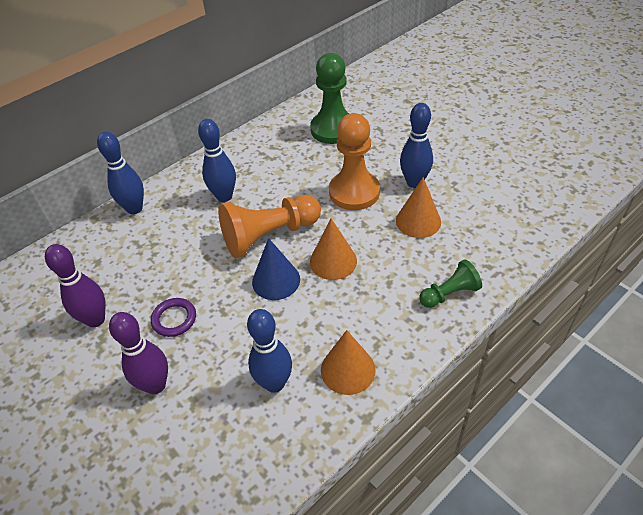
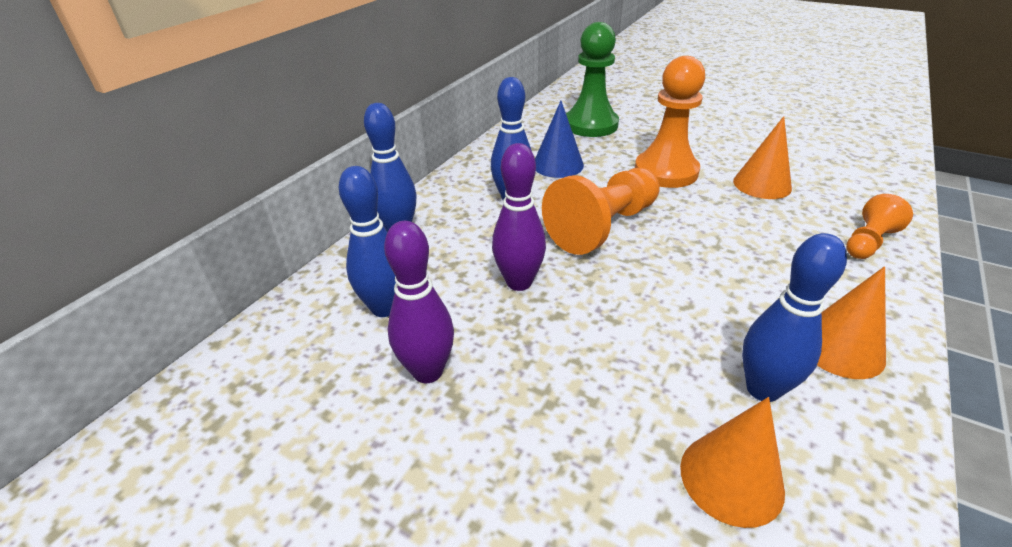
camera: 20 degrees left, 10 degrees down
purple bowling pin [109,312,168,394] -> purple bowling pin moved to [492,143,546,291]
purple ring [151,298,196,337] -> none
blue cone [252,238,300,300] -> blue cone moved to [535,101,584,178]
orange cone [310,218,357,280] -> orange cone moved to [680,397,785,528]
blue bowling pin [400,103,433,188] -> blue bowling pin moved to [339,166,396,317]
green pawn [419,259,482,308] -> orange pawn [846,194,913,259]

